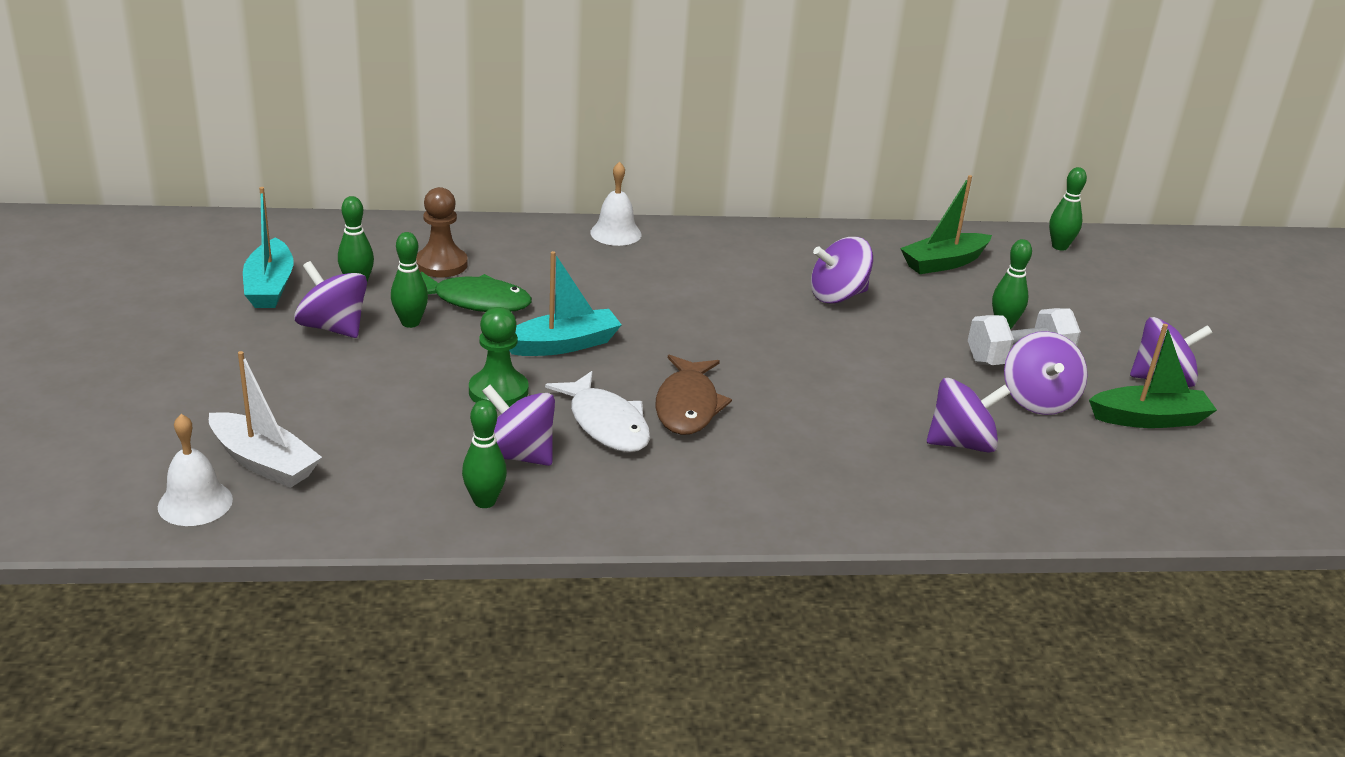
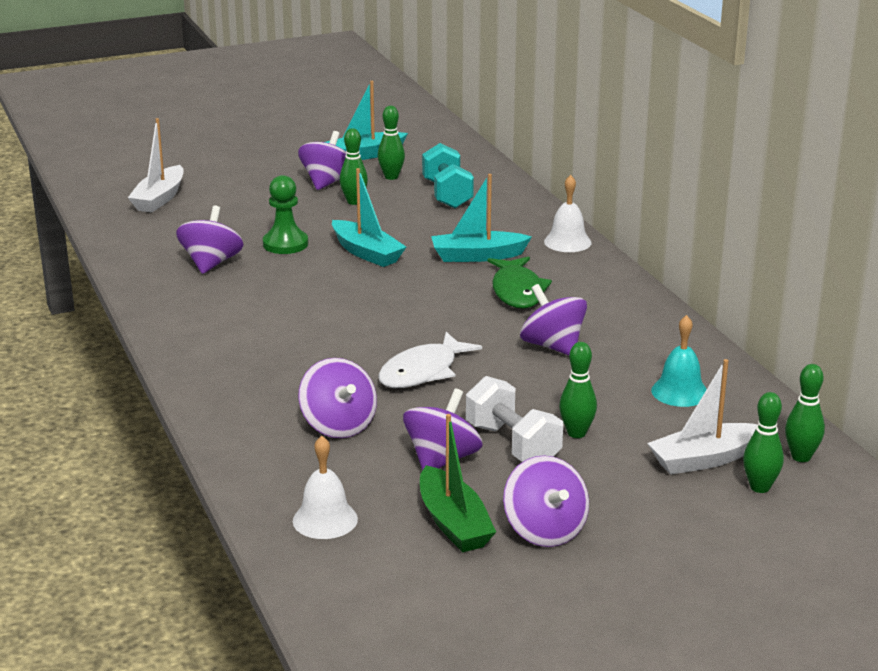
camera: 75 degrees right, 5 degrees down
white bell [158,414,233,526] -> white bell moved to [293,436,358,539]
brown pawn [416,187,468,277] -> turquoise dumbbell [422,143,474,208]
green fish [421,271,532,312] -> green fish moved to [487,256,552,309]
green bowling pin [462,400,507,508] -> green bowling pin moved to [743,392,784,493]
white fish [545,371,650,452] -> white fish moved to [378,332,482,388]
brown fish [655,354,732,435] -> none
green boat [900,175,992,274] -> turquoise bell [651,315,707,407]
purple spinning top [1004,331,1088,415] -> purple spinning top turned 135 degrees clockwise [403,388,482,470]
none -> turquoise boat [431,174,532,262]
none -> white boat [647,359,758,475]

